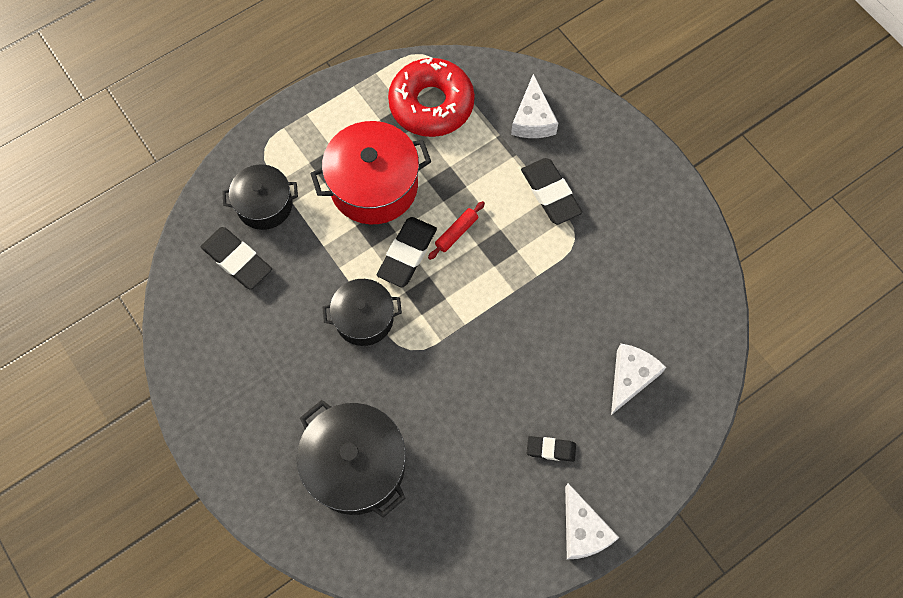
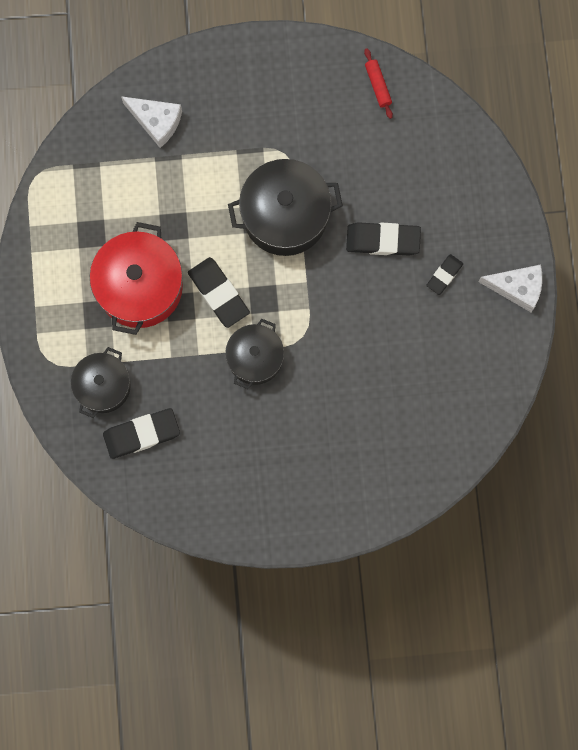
camera: 60 degrees left, 10 degrees up
black pot [297,400,406,518] -> black pot moved to [228,159,343,256]
red donut [388,57,475,137] -> none
red rolling pin [428,201,485,260] -> red rolling pin moved to [364,48,393,119]
black eraser [521,158,582,225] -> black eraser moved to [346,222,421,256]
white cheese [611,343,666,415] -> none

